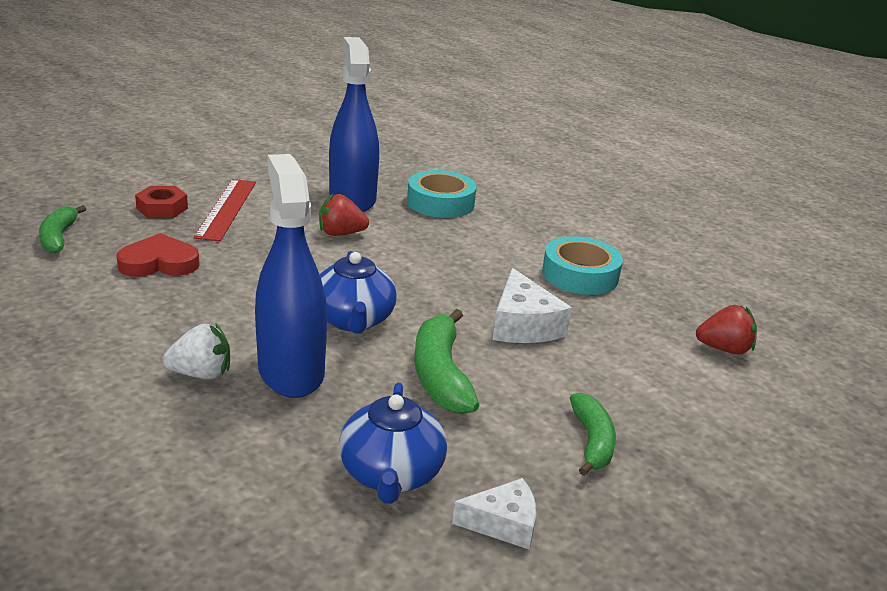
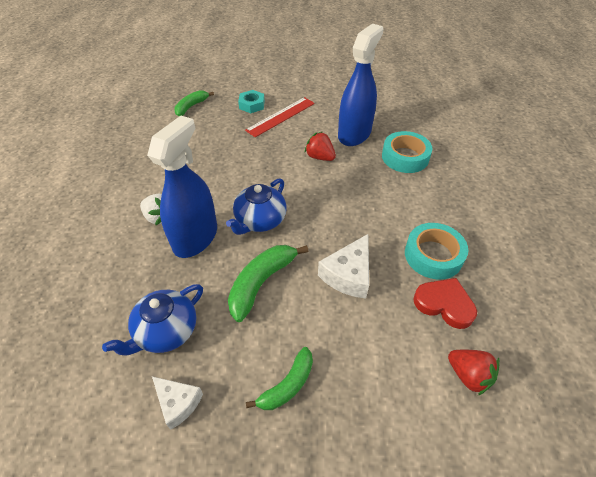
camera: 45 degrees right, 20 degrees up
red heart [116,233,200,277] -> red heart moved to [413,278,477,329]
red nut [135,186,188,218] -> turquoise nut [238,90,265,113]

